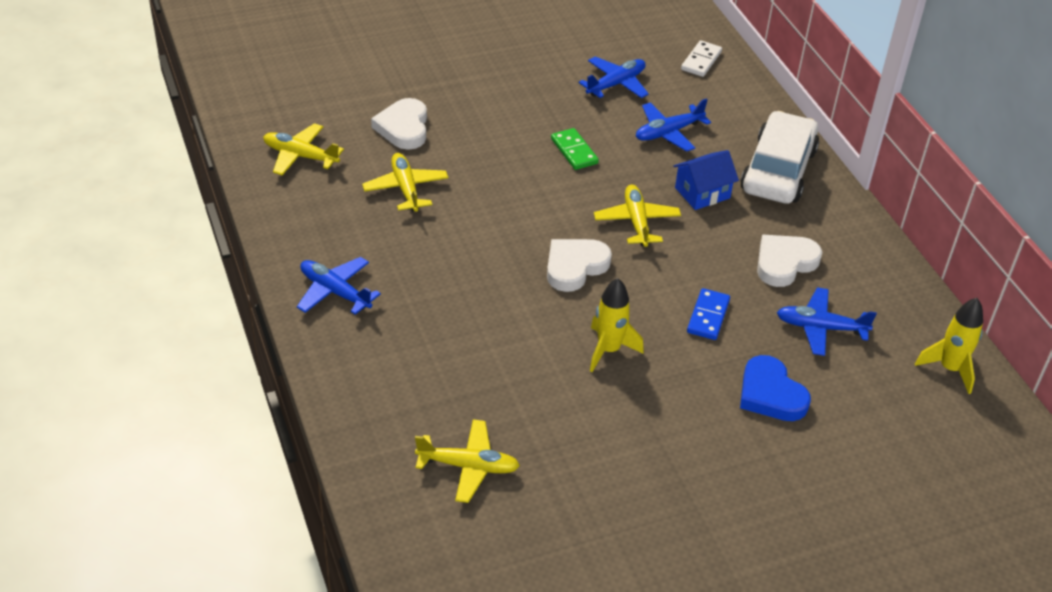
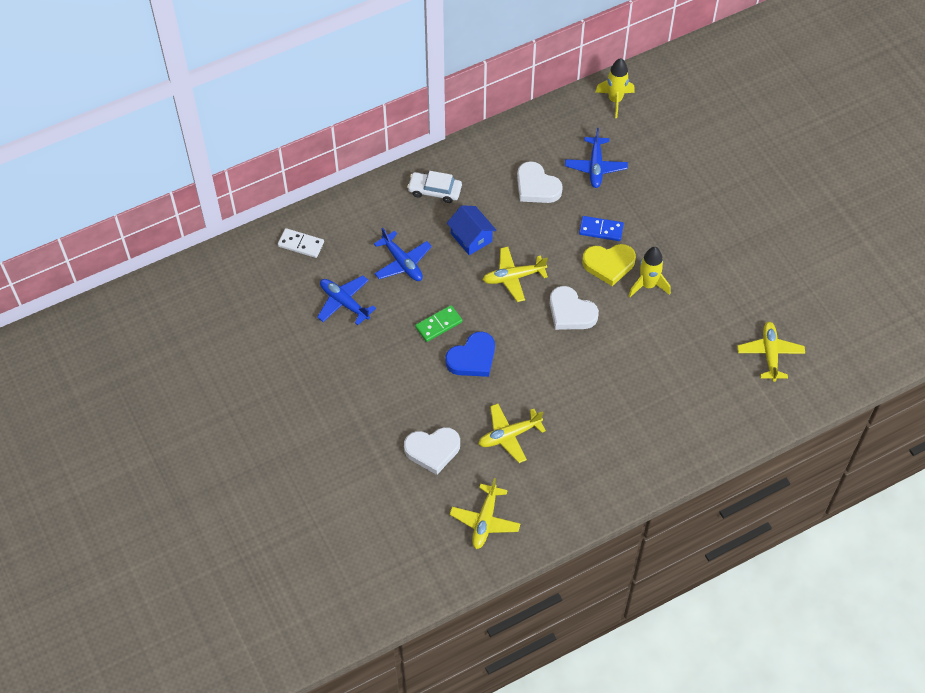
camera: 95 degrees left, 15 degrees up
blue plane [297,257,381,315] -> none
white car [740,111,819,204] -> white car [407,171,462,203], size x0.56
blue heart [740,355,811,421] -> blue heart moved to [445,332,495,377]
none -> yellow heart [582,244,636,286]

